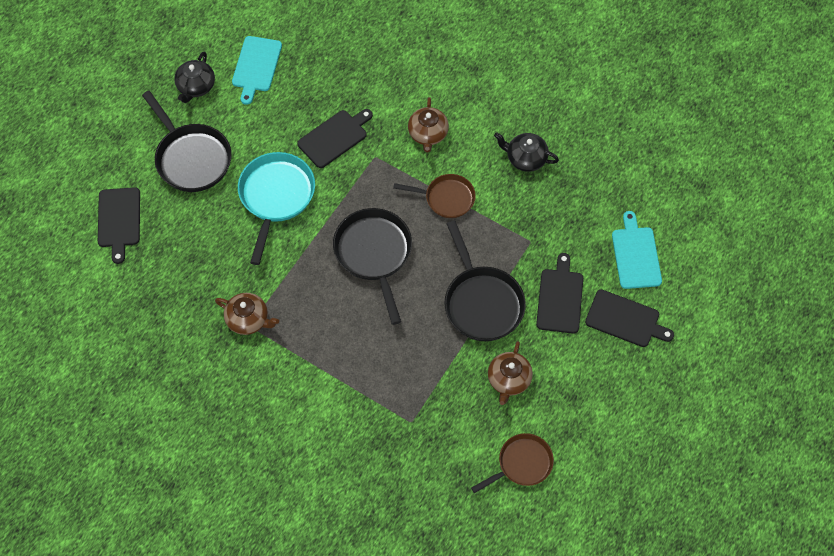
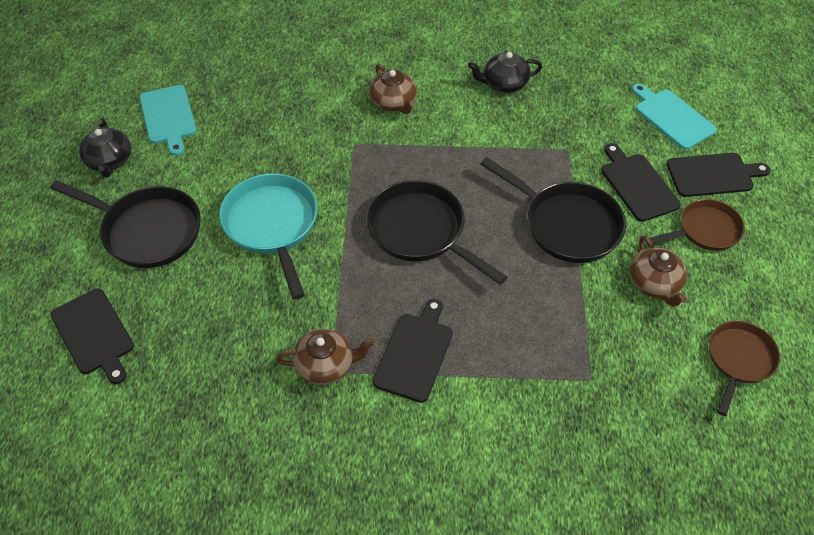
camera: 30 degrees left, 10 degrees down
black cutting board [297,109,373,168] -> black cutting board moved to [373,299,453,403]
brown pan [393,174,476,218] -> brown pan moved to [649,199,745,251]

